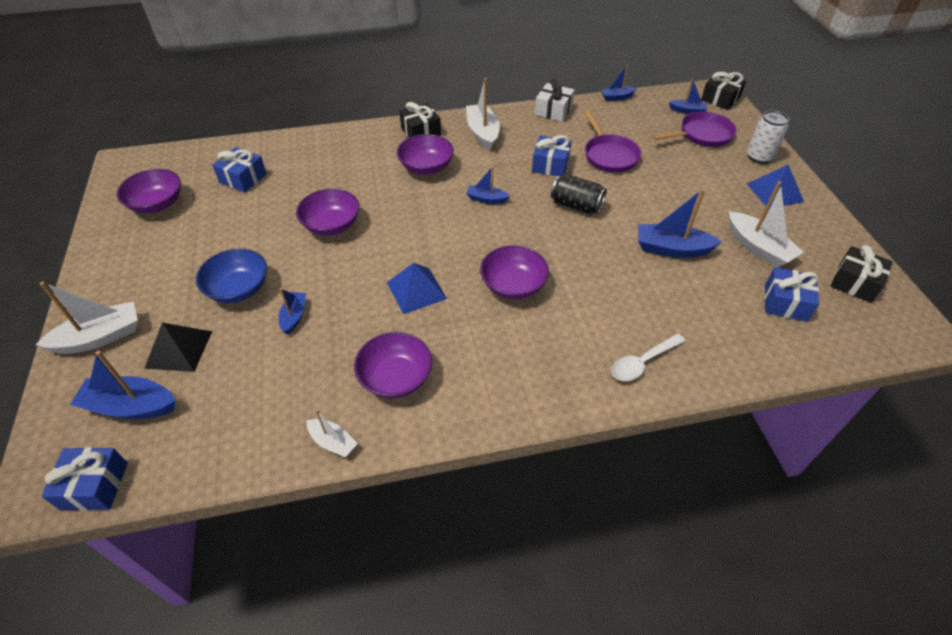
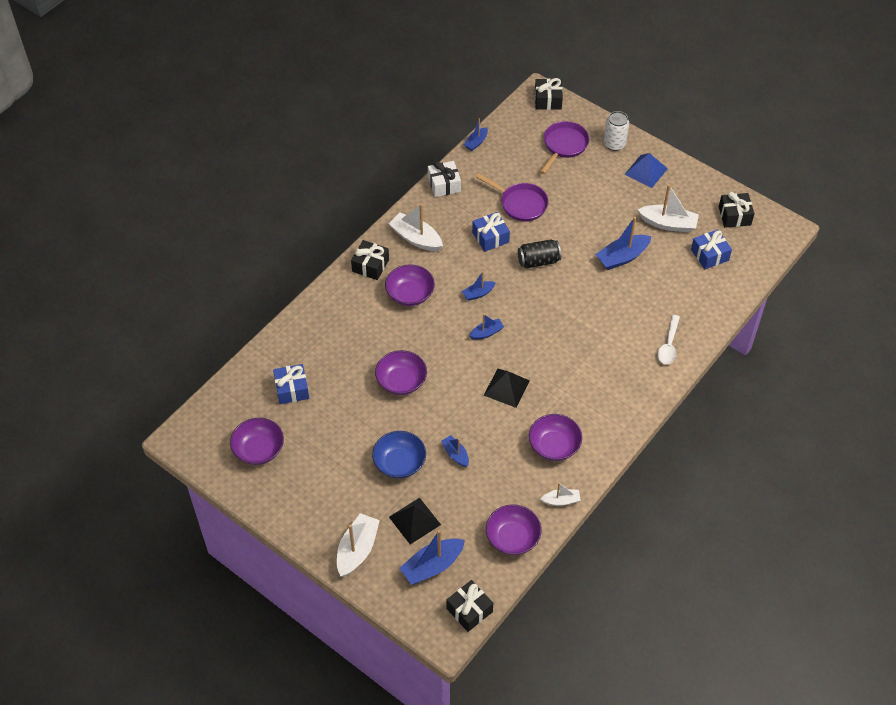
camera: 40 degrees left, 5 degrees up
blue gift [41,447,128,511] -> black gift [446,580,493,632]
blue pyramid [387,263,447,314] -> black pyramid [484,369,530,408]
purple bowl [480,245,549,299] -> purple bowl moved to [486,504,542,555]
blue boat [669,78,707,114] -> blue boat moved to [469,314,504,340]

